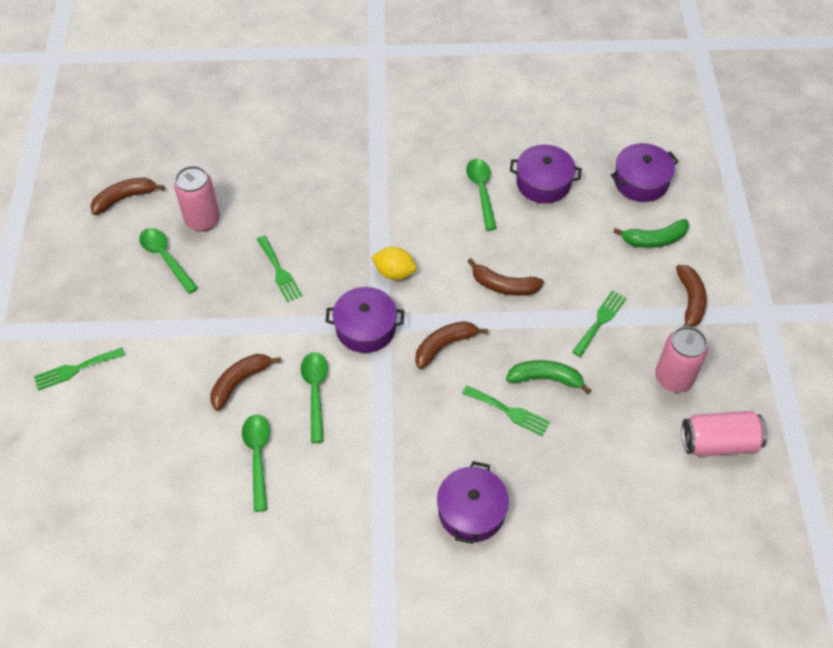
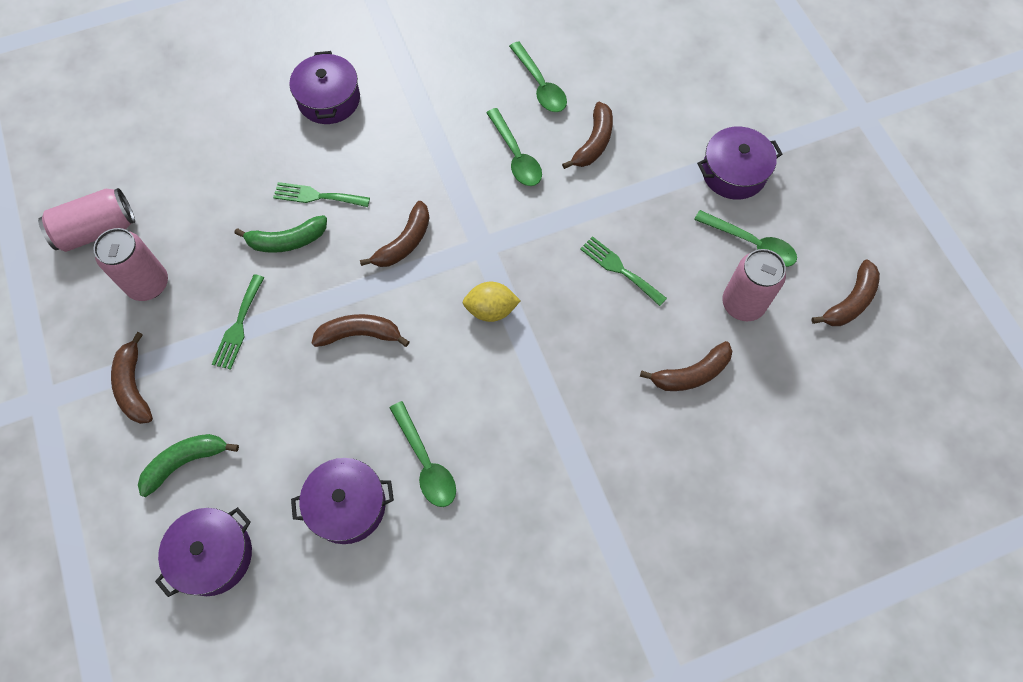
camera: 160 degrees right, 10 degrees up
green fork [34,348,125,391] -> none
purple pot [325,287,404,353] -> purple pot moved to [697,126,782,200]
none -> brown banana [640,341,732,391]

